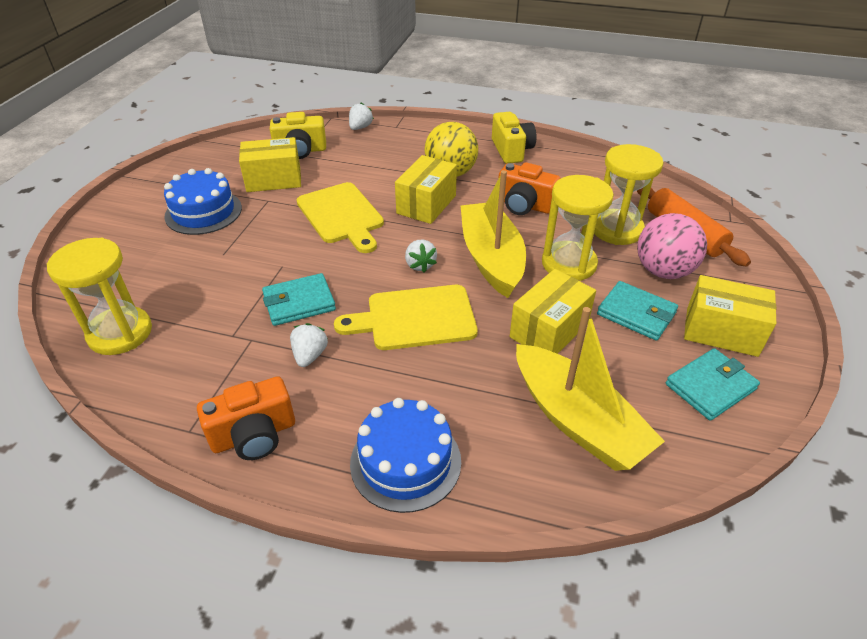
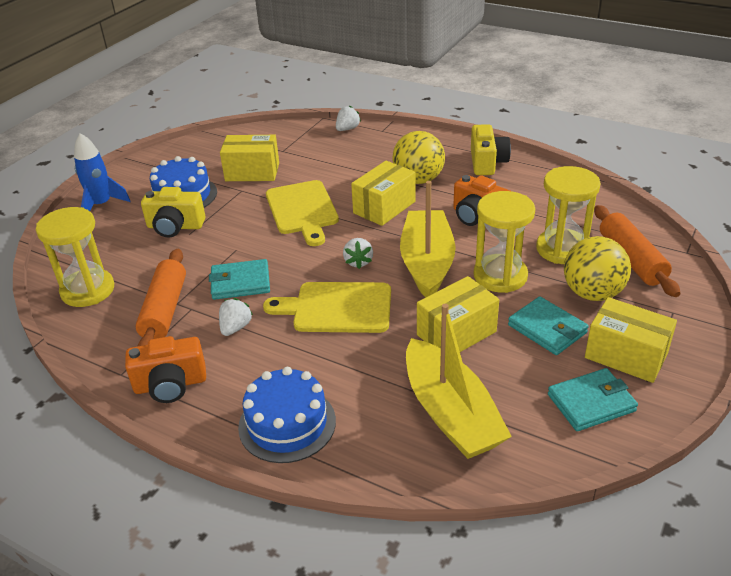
camera: 15 degrees right, 5 degrees down
yellow camera [270,112,326,159] -> yellow camera moved to [141,187,205,238]
pink ball [637,213,707,279] -> yellow ball [564,236,631,301]
none -> blue rocket [74,133,130,211]
none -> orange rolling pin [135,249,186,347]

